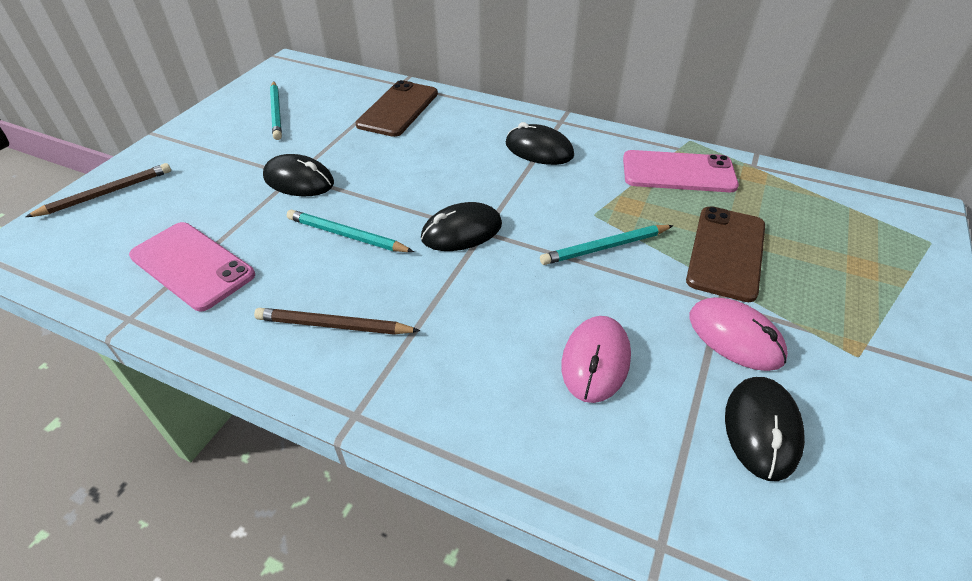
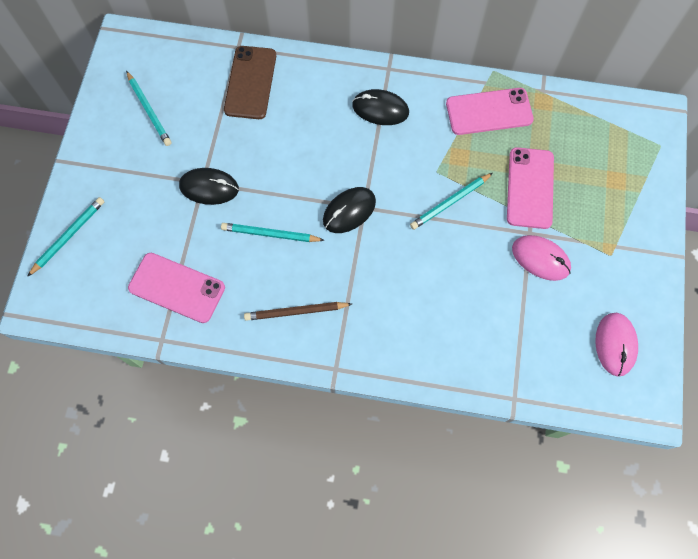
camera: 15 degrees left, 25 degrees up
brown pencil [25,163,171,217] -> turquoise pencil [27,197,104,277]
pink mouse [561,316,631,403] -> pink mouse moved to [595,313,638,376]
brown phone [686,206,765,302] -> pink phone [507,147,554,229]
black mouse [725,377,805,481] -> none

